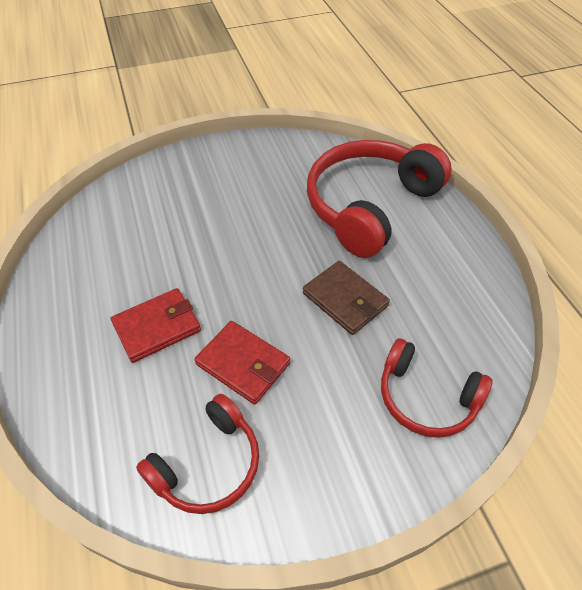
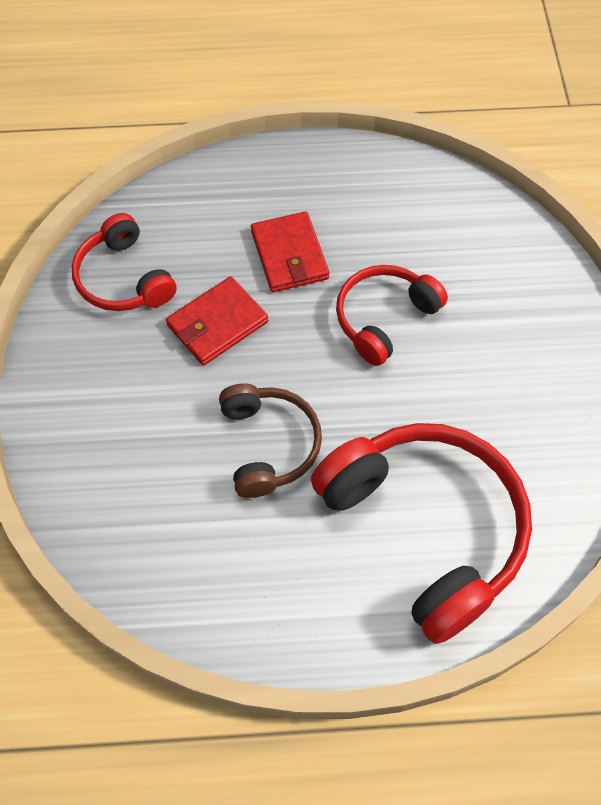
camera: 105 degrees right, 10 degrees up
brown wallet [303,261,390,335] -> brown headphones [219,383,322,498]
red headphones [381,338,492,438] -> red headphones moved to [336,265,448,366]

